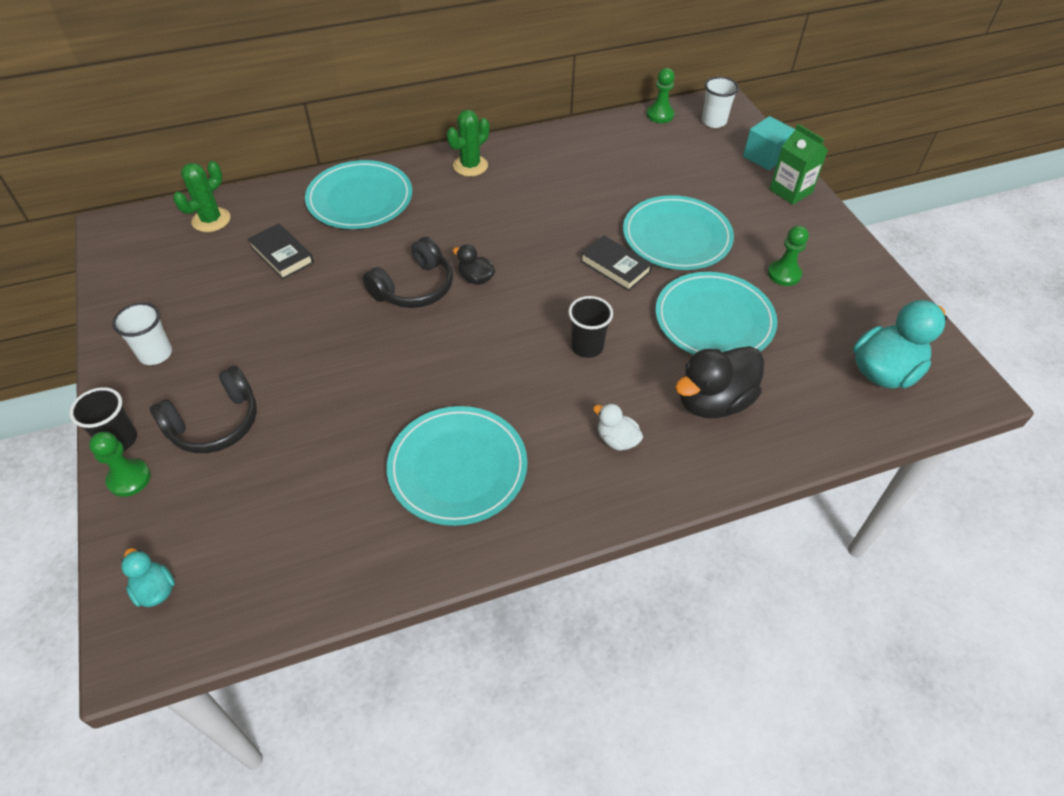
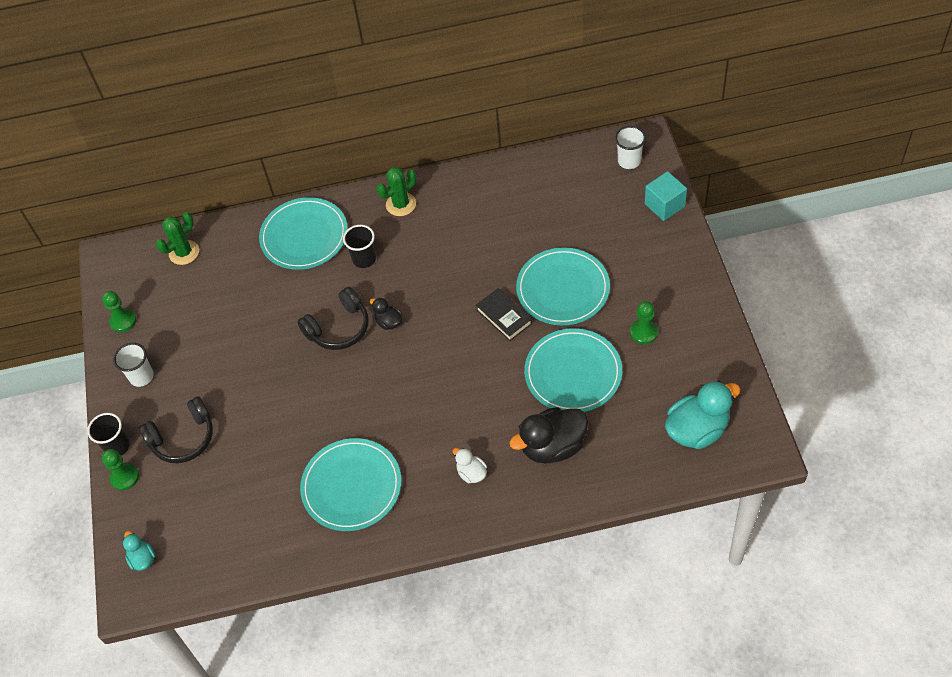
camera: 15 degrees right, 5 degrees up
black book [248,223,314,279] -> none
black cup [568,296,613,358] -> black cup moved to [343,225,376,268]
green pawn [647,68,675,123] -> green pawn moved to [102,291,136,332]
green carton [769,124,828,205] -> none

